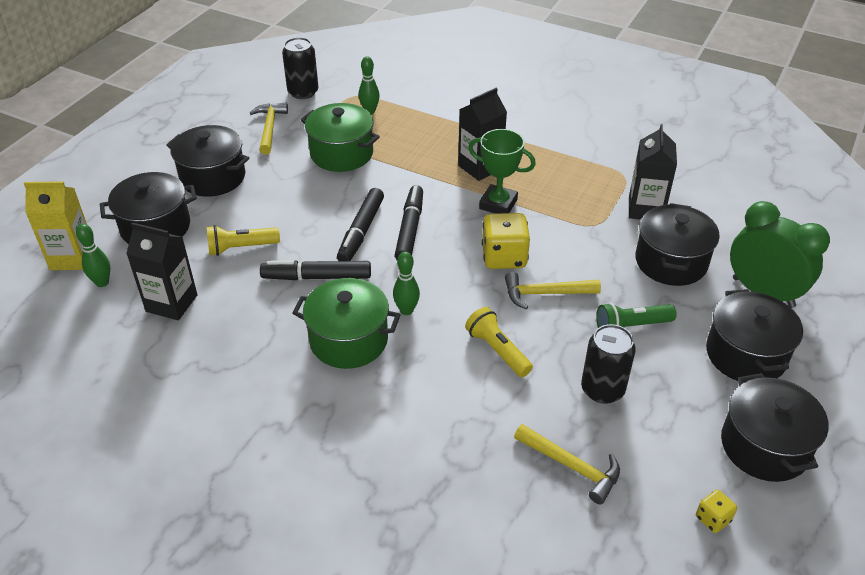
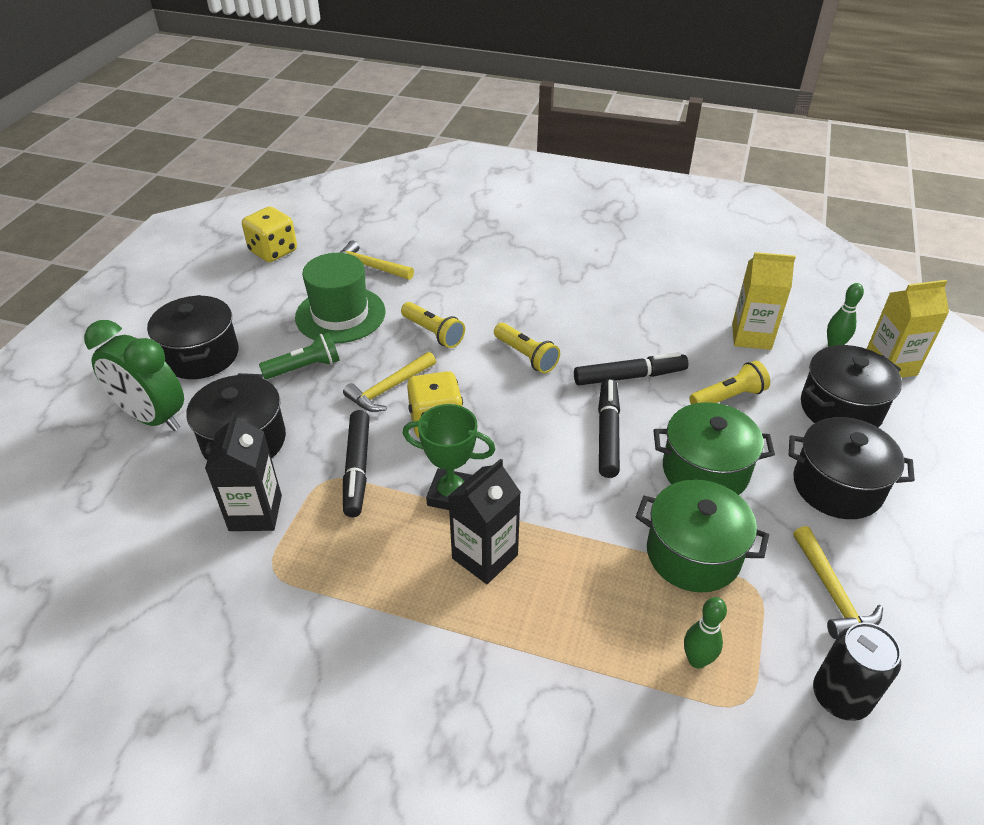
camera: 170 degrees right, 0 degrees up
black carton [126,222,198,320] -> yellow carton [732,252,796,350]
green pot [292,278,401,369] -> green pot moved to [654,402,775,495]
green bowling pin [393,252,420,315] -> yellow flashlight [494,323,560,373]
black marker [395,185,423,260] -> black marker moved to [343,410,370,517]
yellow hammer [505,272,601,309] -> yellow hammer turned 150 degrees clockwise [343,352,436,412]
black can [581,324,636,404] -> green hat [295,253,386,343]
yellow dice [696,490,737,533] -> yellow dice [242,206,297,262], size x1.96
black pot [721,373,829,482] -> none

